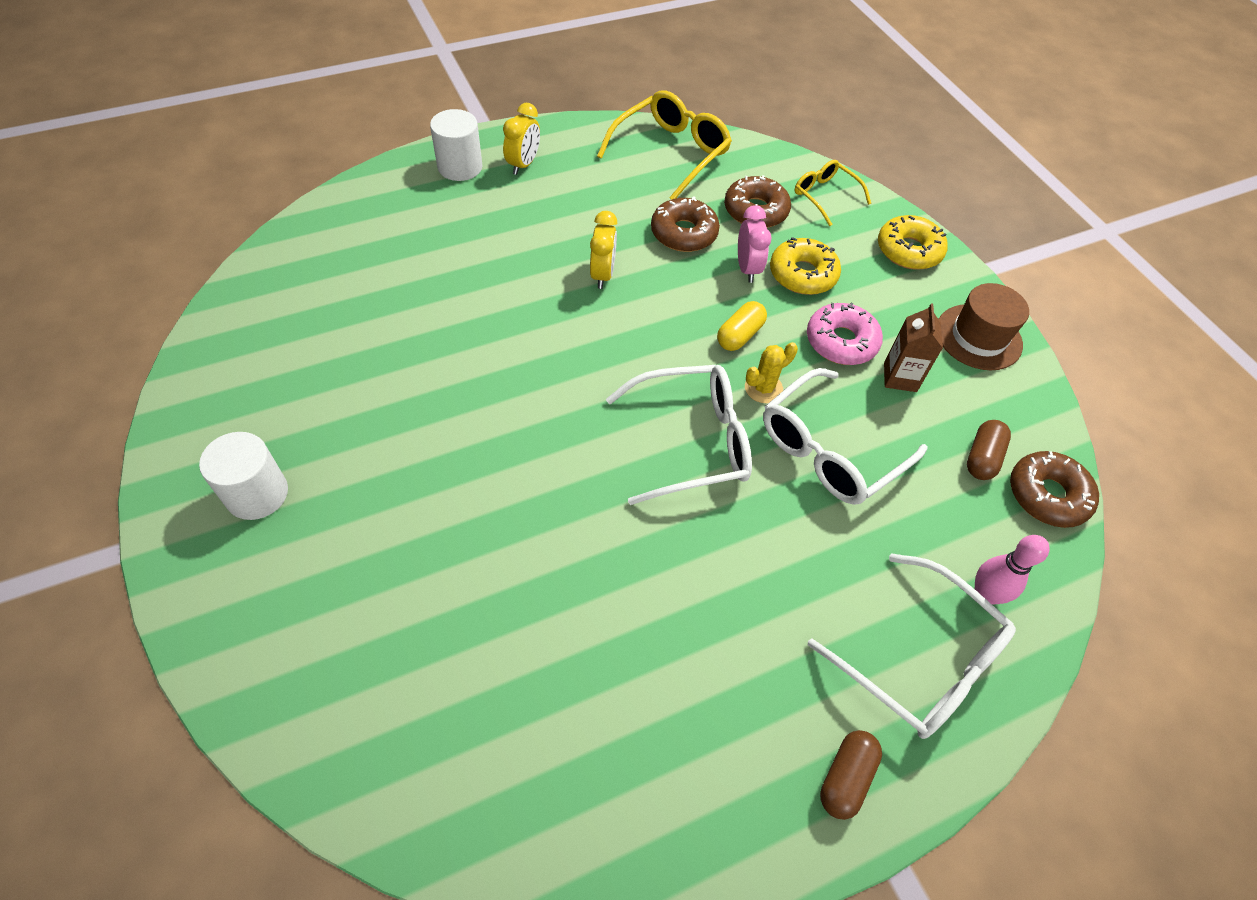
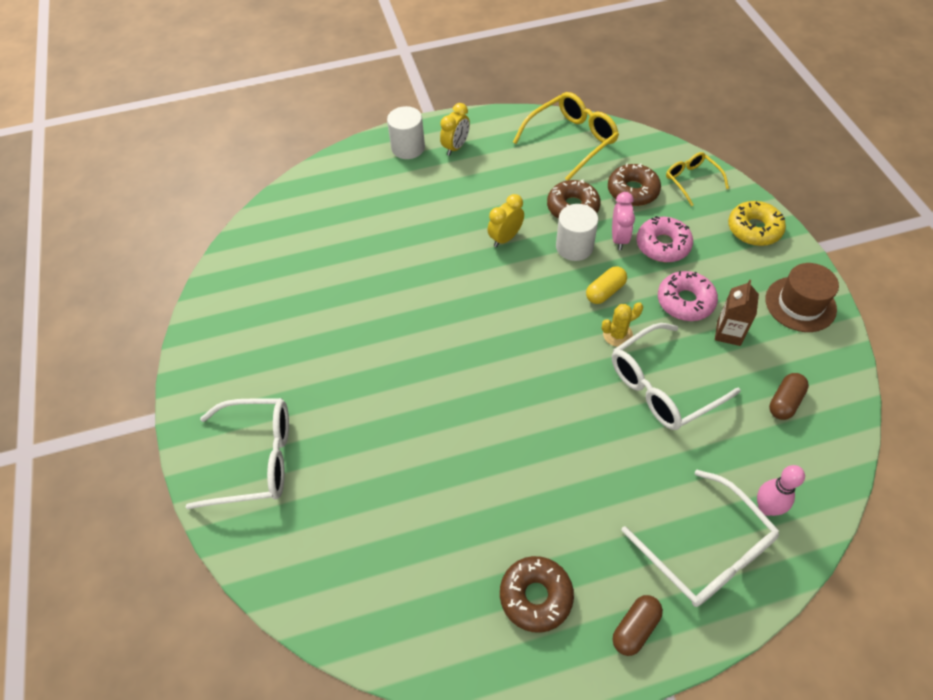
camera: 15 degrees right, 0 degrees up
white cylinder [199,432,288,520] -> white cylinder moved to [556,204,598,261]
yellow clock [590,211,617,289] -> yellow clock turned 150 degrees counterclockwise [487,194,524,247]
white glasses [606,365,752,505] -> white glasses moved to [186,398,289,509]
yellow donut [770,237,841,295] -> pink donut [636,216,693,262]
brown donut [1010,451,1099,528] -> brown donut moved to [500,556,574,633]

